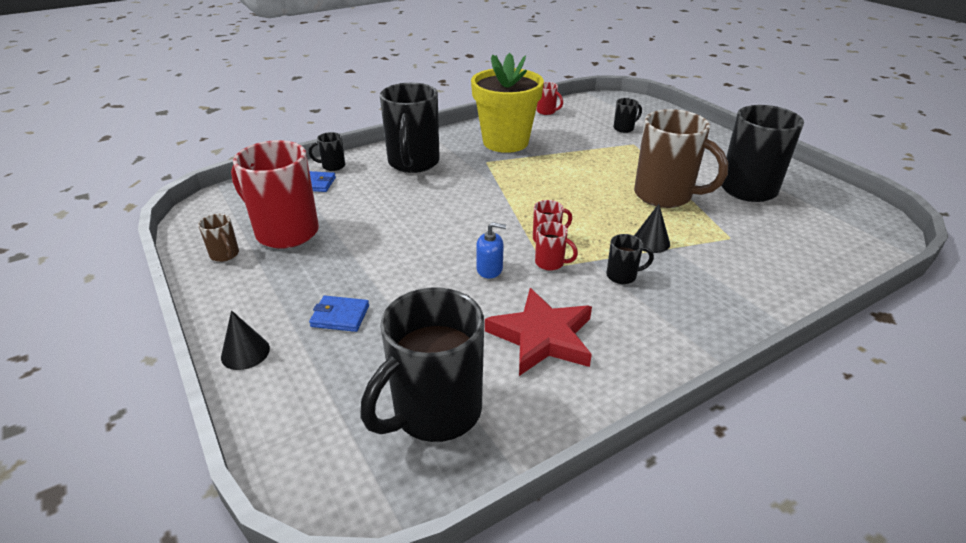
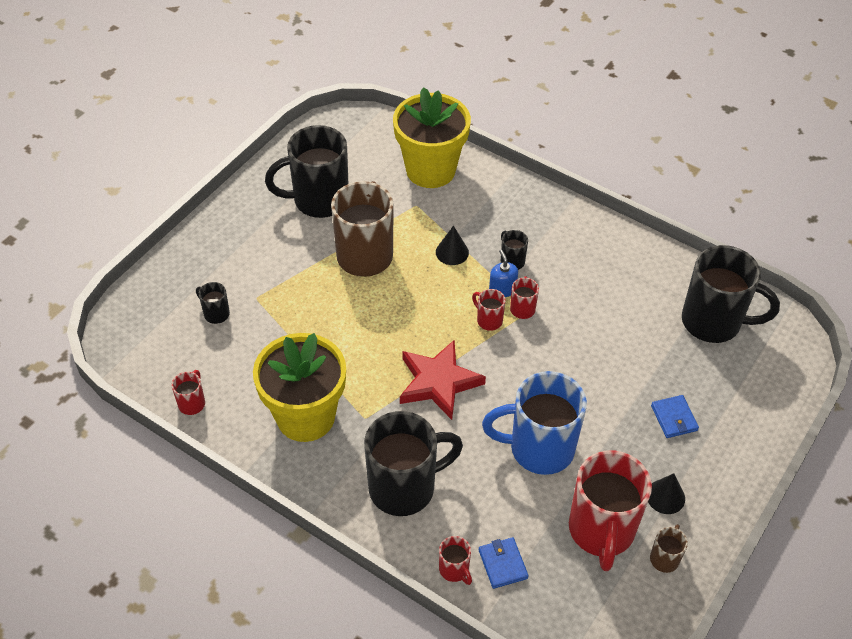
camera: 115 degrees left, 15 degrees up
black cone [221,310,270,370] -> black cone moved to [648,473,685,514]
black mug [308,132,345,171] -> red mug [439,536,472,585]
blue soap dispenser [476,222,506,279] -> blue soap dispenser moved to [489,250,518,297]
red star [485,288,592,376] -> red star moved to [400,340,486,420]
none -> yellow flower pot [393,87,471,188]
none -> blue mug [482,371,587,475]

